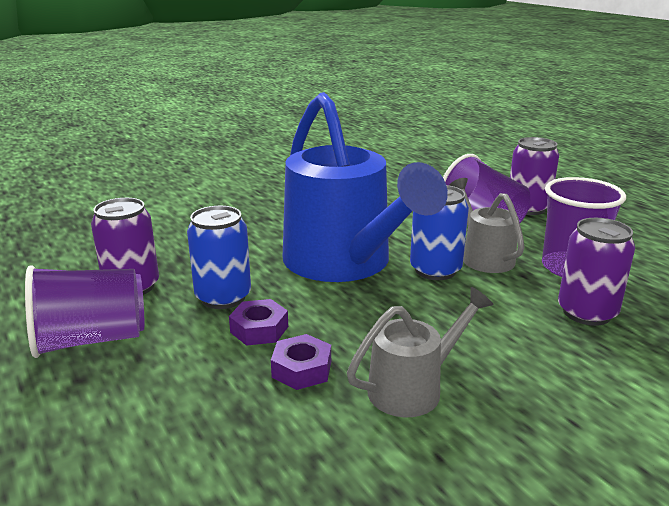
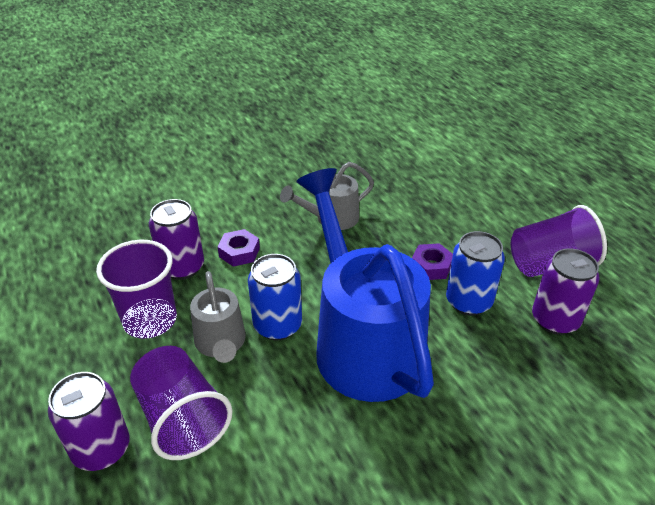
camera: 175 degrees left, 15 degrees up
purple nut [271,334,331,390] -> purple nut moved to [218,229,260,267]

